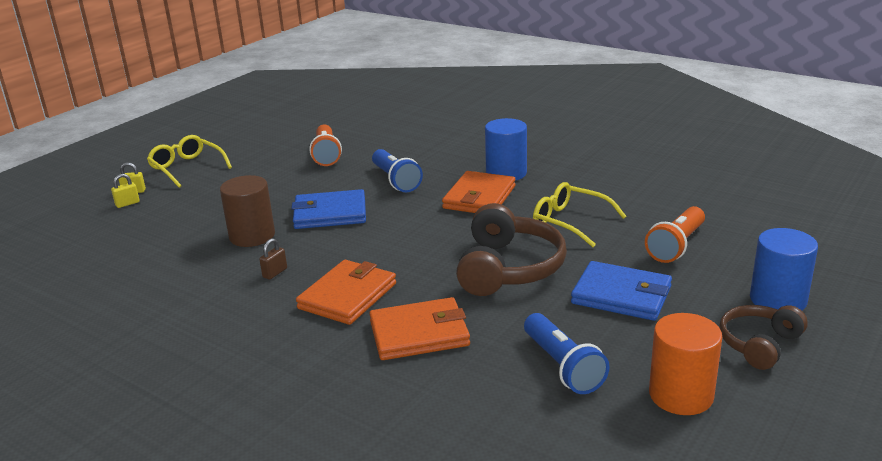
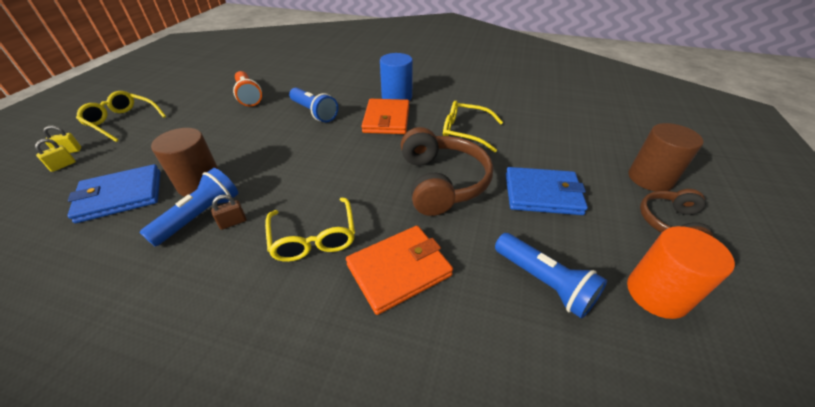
camera: 20 degrees left, 15 degrees up
brown padlock [259,238,287,280] -> brown padlock turned 45 degrees clockwise [211,195,247,230]
blue wallet [291,189,366,229] -> blue wallet moved to [67,164,161,223]
orange wallet [296,260,396,325] -> yellow glasses [265,197,355,262]
orange flashlight [645,206,705,263] -> none
blue cylinder [750,228,818,311] -> brown cylinder [628,123,703,191]
none -> blue flashlight [139,168,238,246]

